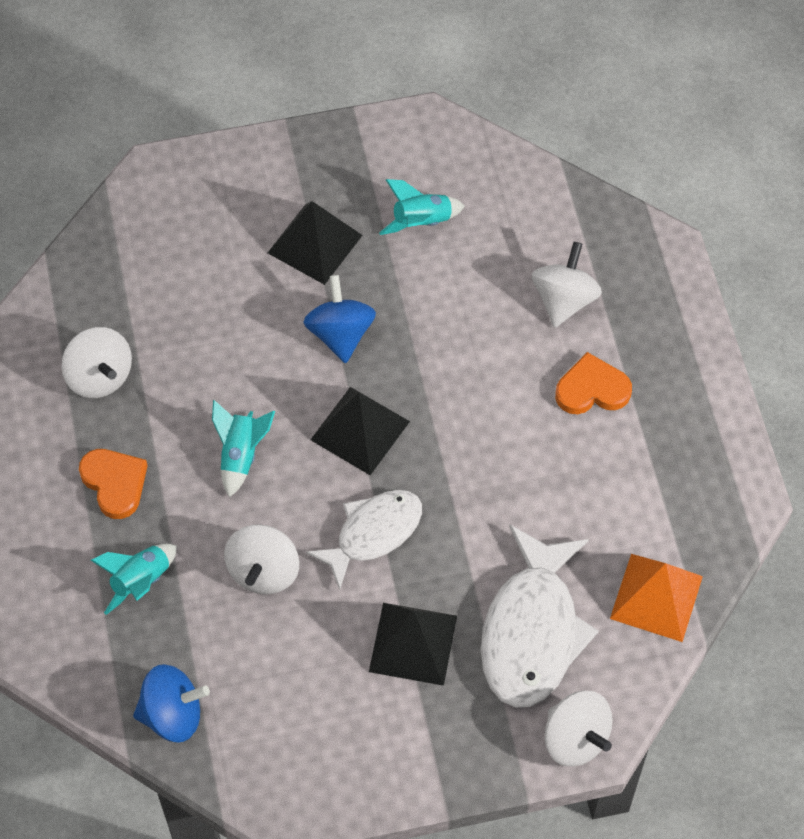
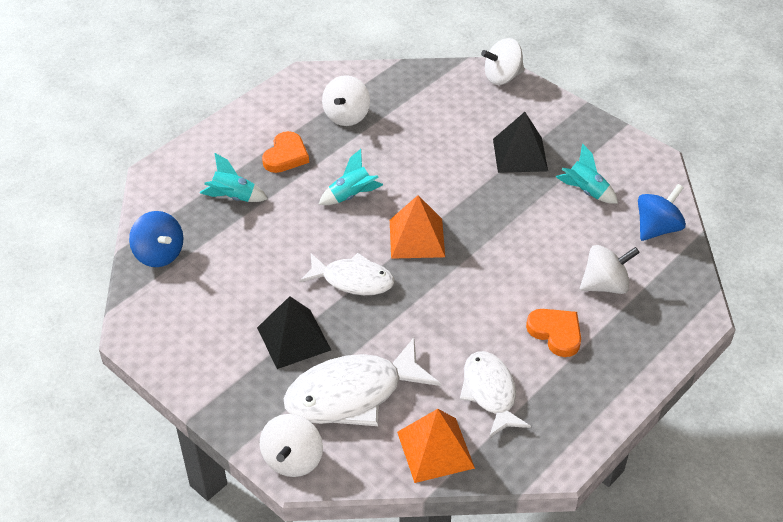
camera: 55 degrees right, 15 degrees down
white spinning top [224,524,299,594] -> white spinning top moved to [481,38,524,85]
blue spinning top [303,275,376,363] -> blue spinning top moved to [638,184,686,241]
black pyramid [310,387,410,475] -> orange pyramid [390,195,445,259]
none -> white fish [460,351,531,438]

